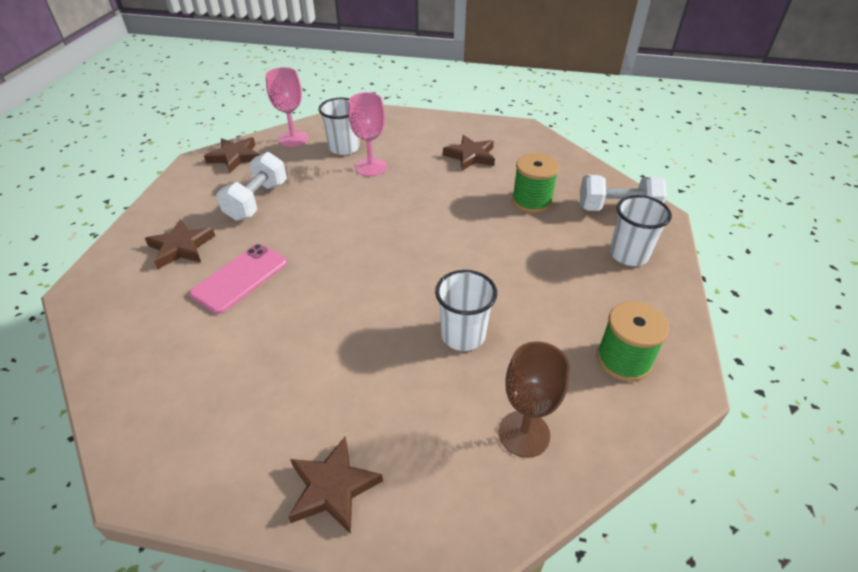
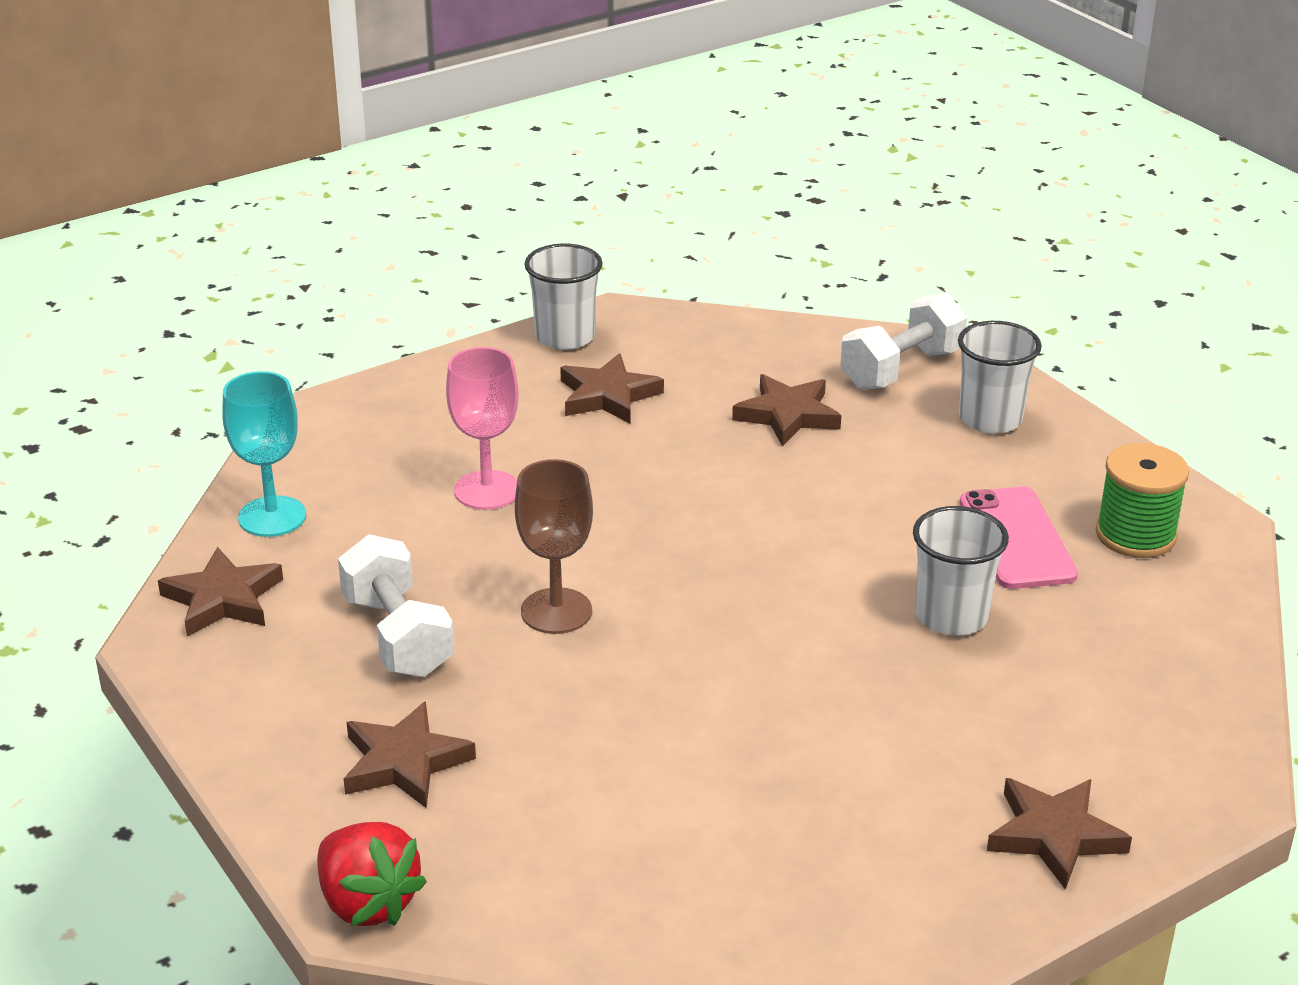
camera: 45 degrees left, 10 degrees down
pink phone [189,244,288,314] -> pink phone moved to [960,487,1078,589]
pink goblet [265,67,309,147] -> turquoise goblet [222,371,306,537]
white cup [318,98,360,155] -> white cup moved to [524,243,603,350]
brown goblet [499,341,570,458] -> brown goblet moved to [515,459,593,634]
green spool [512,153,559,213] -> brown star [732,374,841,446]
none -> red strawberry [317,822,427,926]

